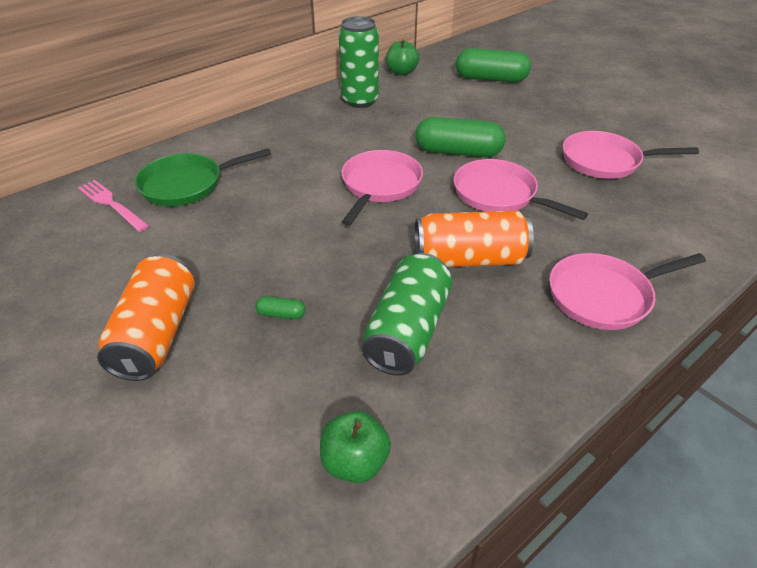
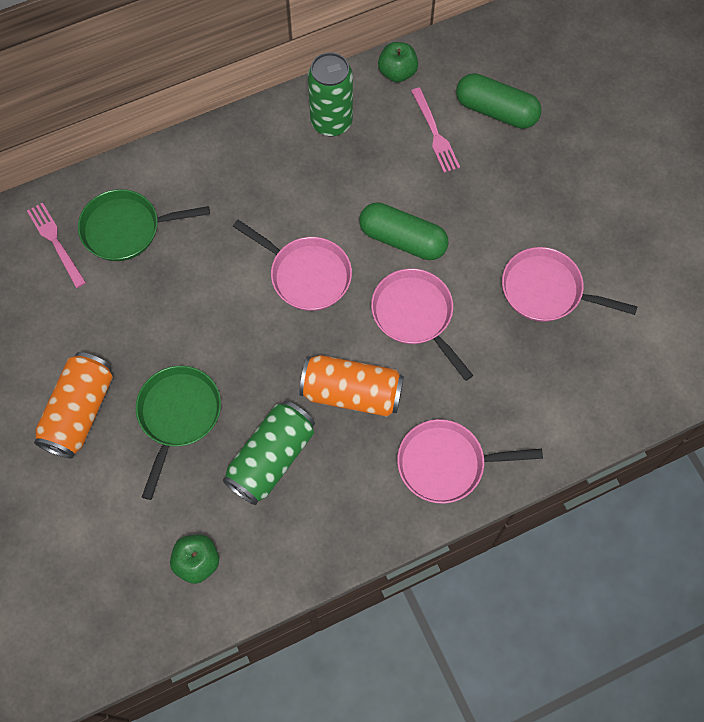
camera: 15 degrees right, 25 degrees up
green capsule [255,296,306,319] -> green pan [136,366,221,500]
pink pan [341,150,423,226] -> pink pan turned 90 degrees clockwise [233,220,352,311]
none -> pink fork [411,87,460,173]

